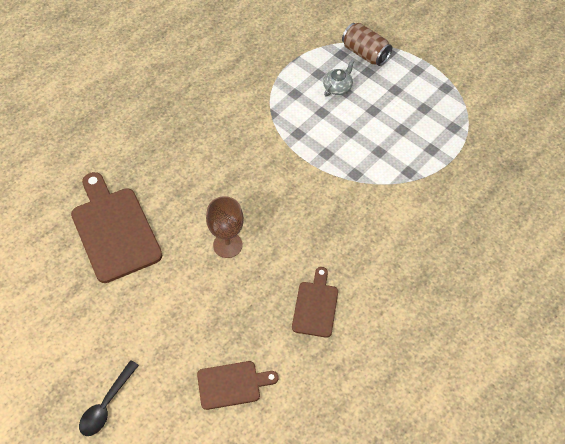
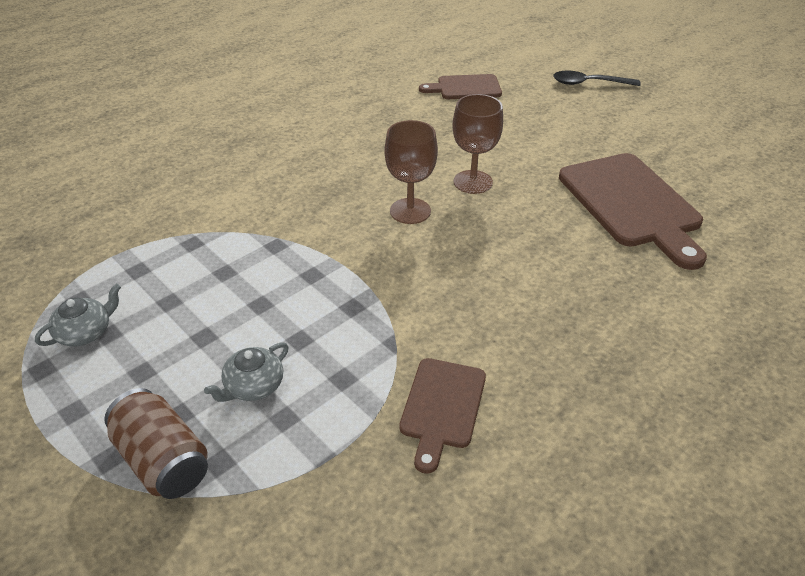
camera: 175 degrees left, 15 degrees down
black spoon [79,360,139,436] -> black spoon turned 120 degrees counterclockwise [553,71,641,86]
brown cutting board [292,267,338,338] -> brown cutting board moved to [399,358,486,474]
none -> grey teapot [35,284,121,347]
none -> brown goblet [385,120,438,224]

